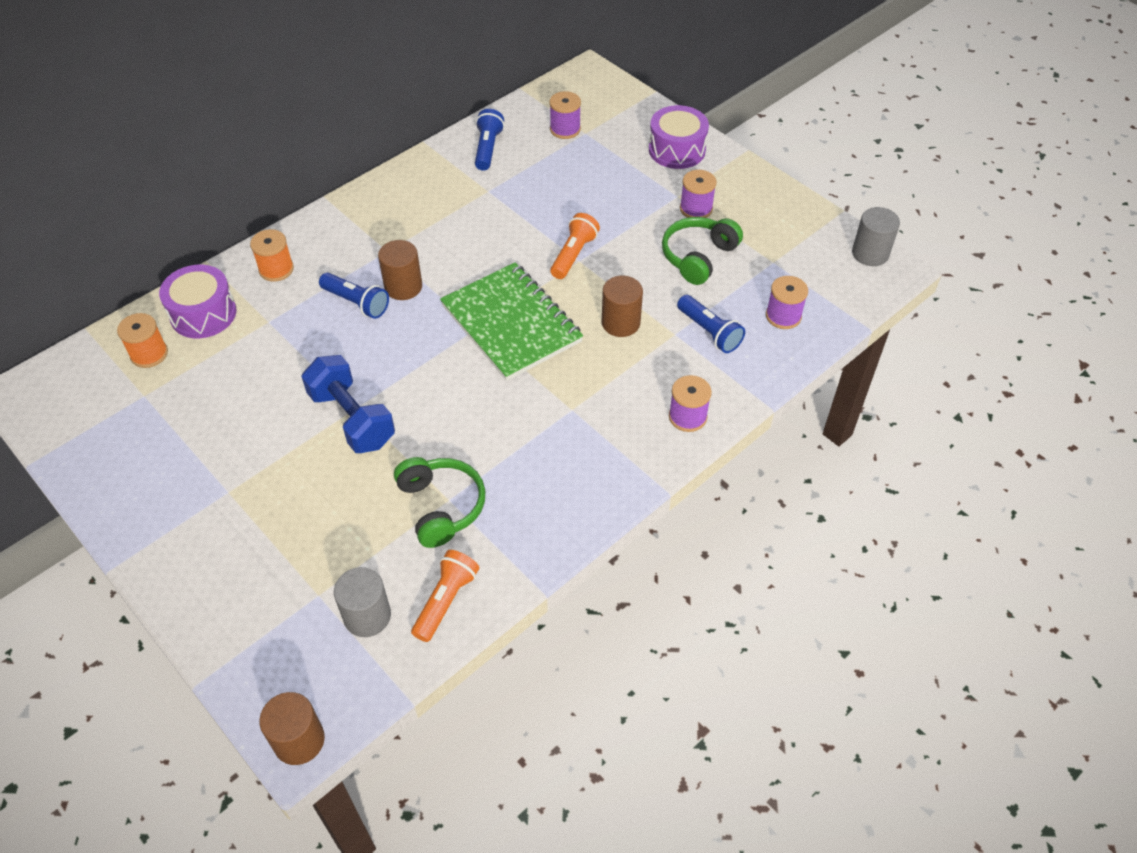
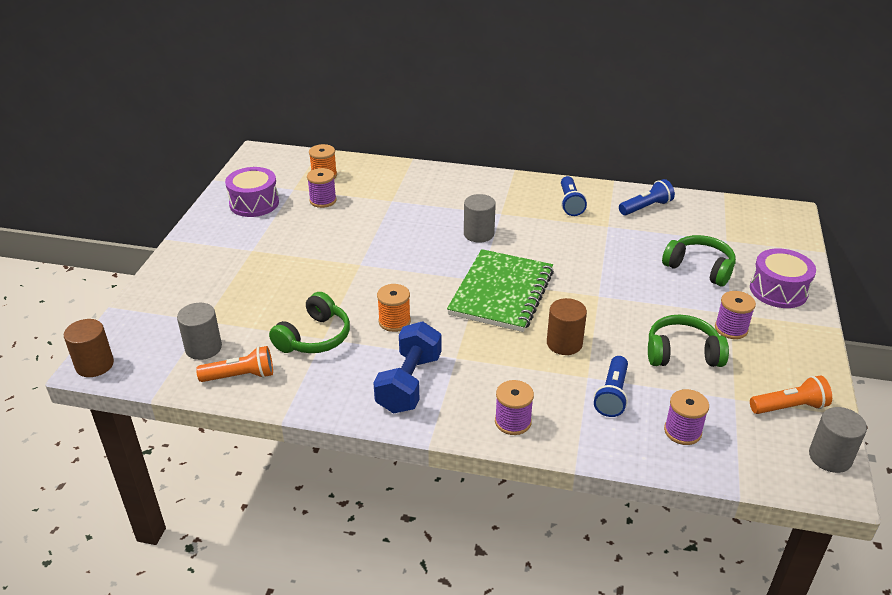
camera: 55 degrees right, 15 degrees down
purple drum [159,265,236,338] -> purple drum moved to [225,167,279,217]
orange spool [250,229,294,282] -> orange spool moved to [377,284,411,332]
blue dumbbell [301,355,395,453] -> blue dumbbell moved to [373,322,442,414]
blue flashlight [319,273,389,319] -> blue flashlight moved to [561,176,587,216]
brown cylinder [378,240,422,300] -> grey cylinder [464,194,496,243]
purple spool [549,91,581,139] -> purple spool moved to [307,168,337,208]
orange flashlight [550,213,600,279] -> orange flashlight moved to [750,376,832,414]
none -> green headphones [662,235,736,286]

